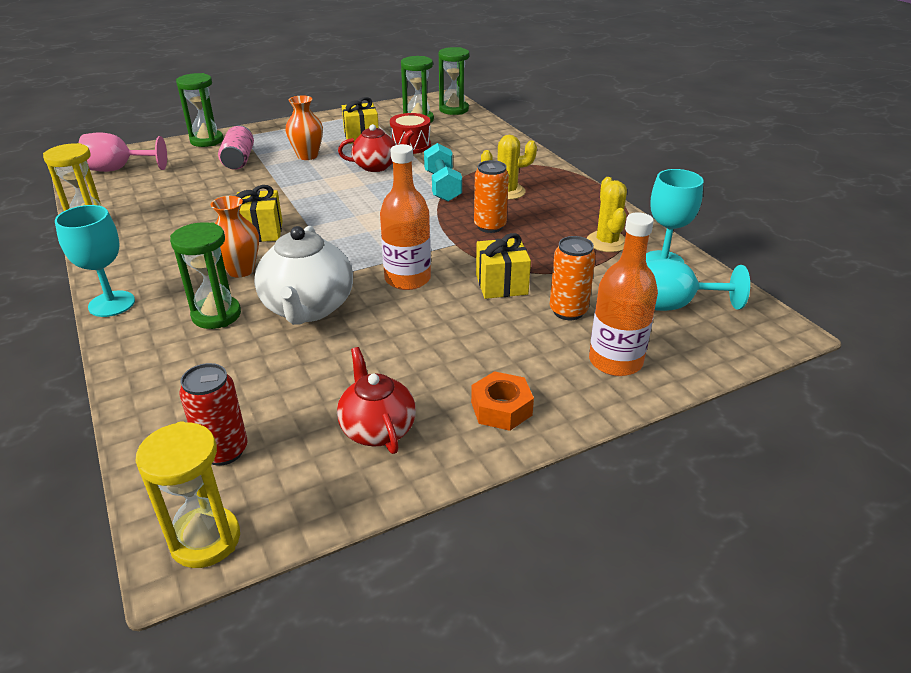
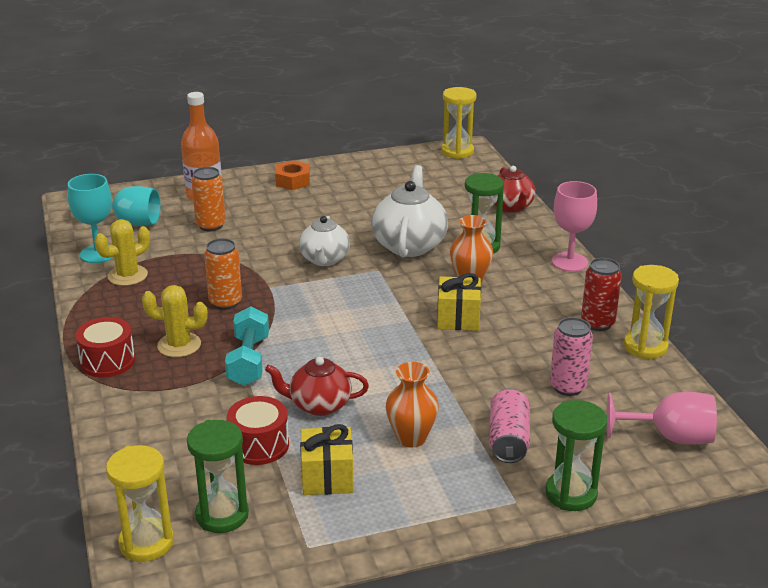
camera: 170 degrees left, 5 degrees down
turquoise goblet [55,205,135,317] -> pink goblet [552,181,597,272]
red can [179,363,248,466] -> red can moved to [581,258,622,331]
red teapot [337,347,416,454] -> red teapot moved to [494,166,535,213]
orange bottle [380,144,431,290] -> white teapot [299,216,350,266]
green hourglass [439,47,469,115] -> yellow hourglass [106,445,174,562]
yellow gift [476,233,531,299] -> none
yellow cactus [587,177,627,252] -> yellow cactus turned 45 degrees clockwise [94,219,150,286]
none -> red drum [75,317,135,377]
none -> pink can [550,317,593,396]

